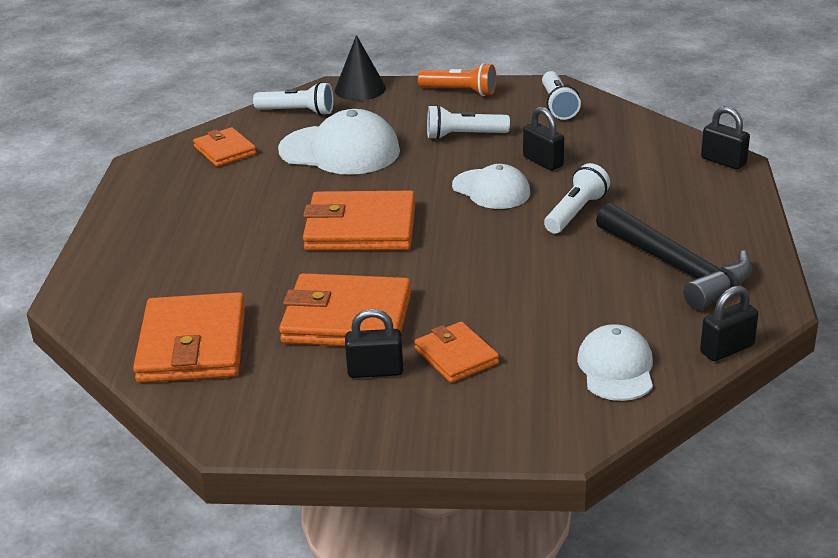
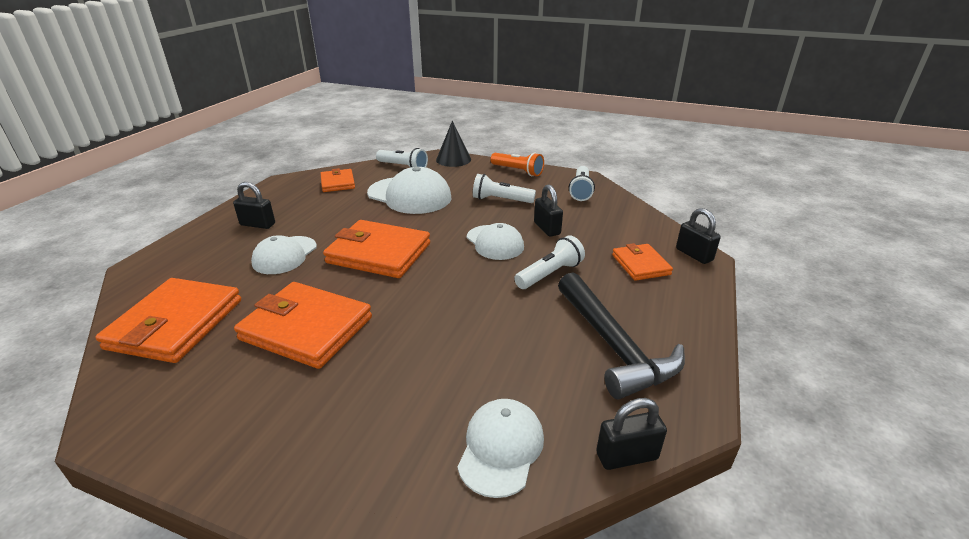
camera: 15 degrees right, 0 degrees up
black padlock [345,309,403,378] -> black padlock moved to [233,182,275,229]
orange wallet [414,322,499,383] -> orange wallet moved to [612,243,673,281]
none -> white cap [251,235,317,274]

